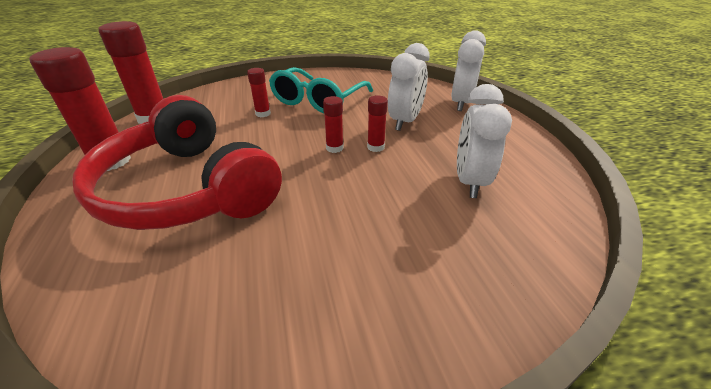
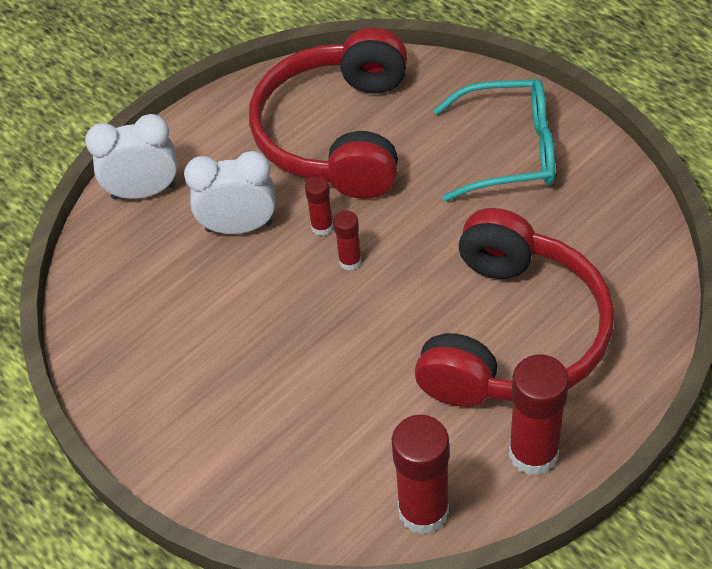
camera: 115 degrees left, 15 degrees up
red glue stick [247,68,271,117] -> none
turquoise glasses [269,67,373,113] -> turquoise glasses moved to [434,79,555,201]
white clock [457,84,512,198] -> red headphones [249,27,407,199]

